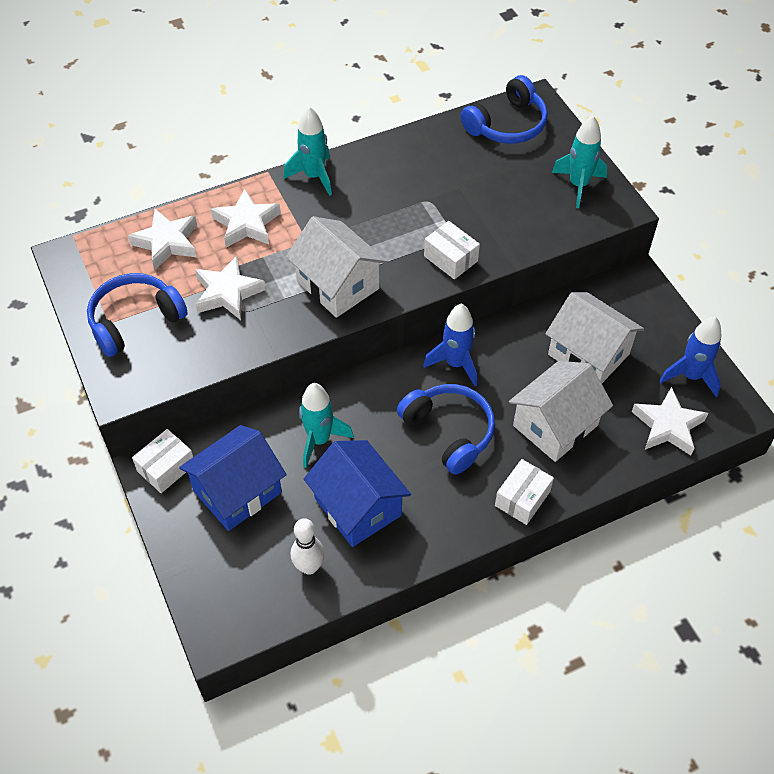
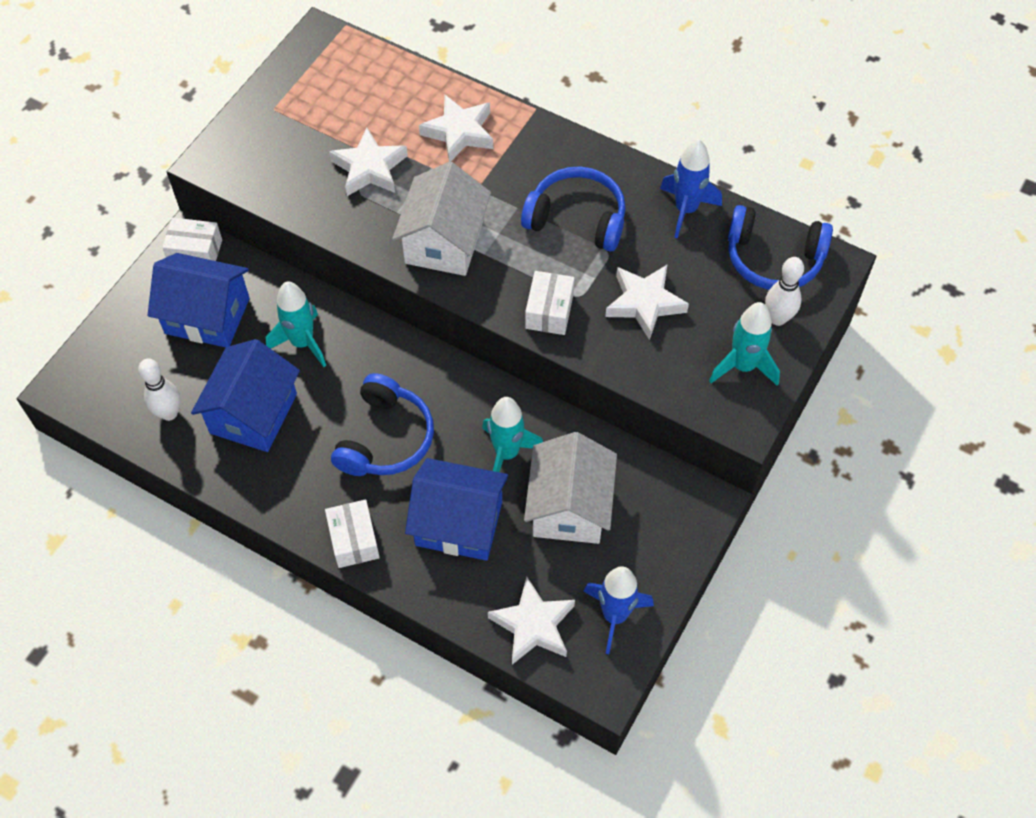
camera: 55 degrees right, 5 degrees up
blue headphones [87,273,188,357] -> blue headphones moved to [521,167,626,252]
white star [128,209,197,270] -> white star moved to [605,264,689,340]
turquoise rocket [283,106,332,196] -> turquoise rocket moved to [482,397,543,472]
blue rocket [423,304,477,386] -> blue rocket moved to [660,139,722,239]
white box [495,459,554,525] -> white box turned 75 degrees clockwise [325,499,380,568]
white house [509,361,613,462] -> blue house [405,458,508,561]
none -> white bowling pin [765,257,804,326]

